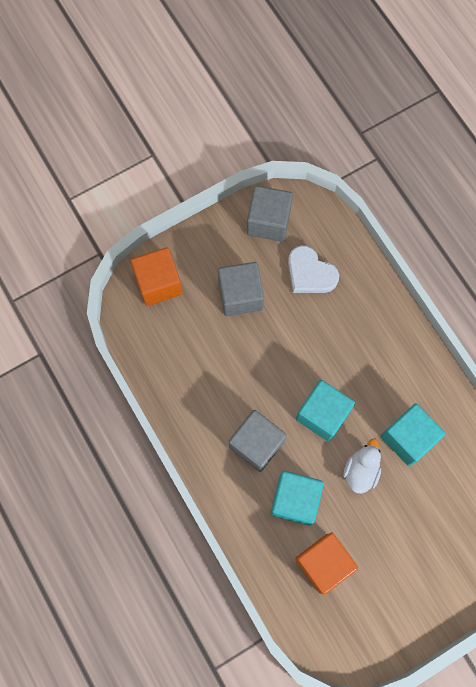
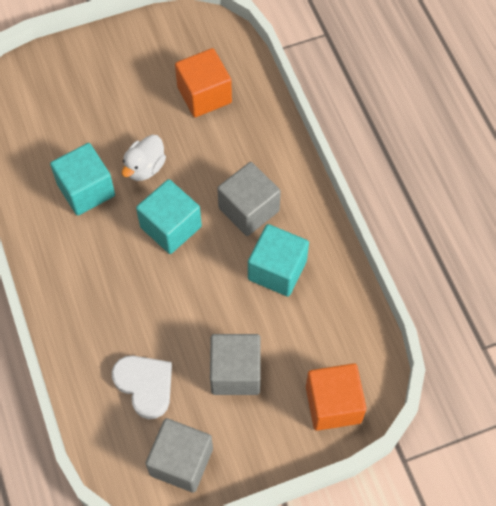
camera: 170 degrees left, 10 degrees down
turquoise cube [271,471,324,526] -> turquoise cube moved to [248,224,309,297]

